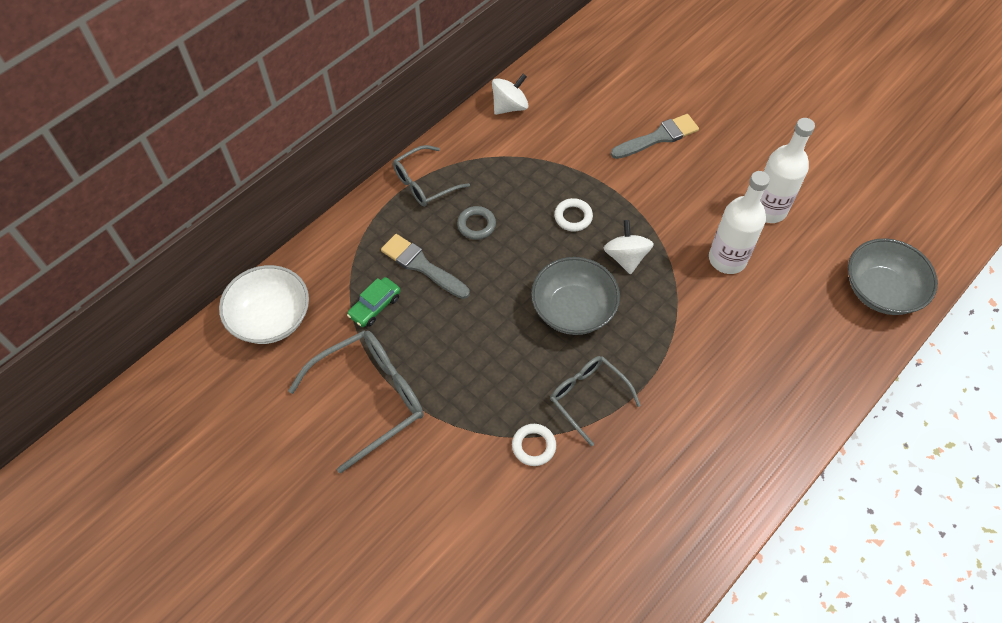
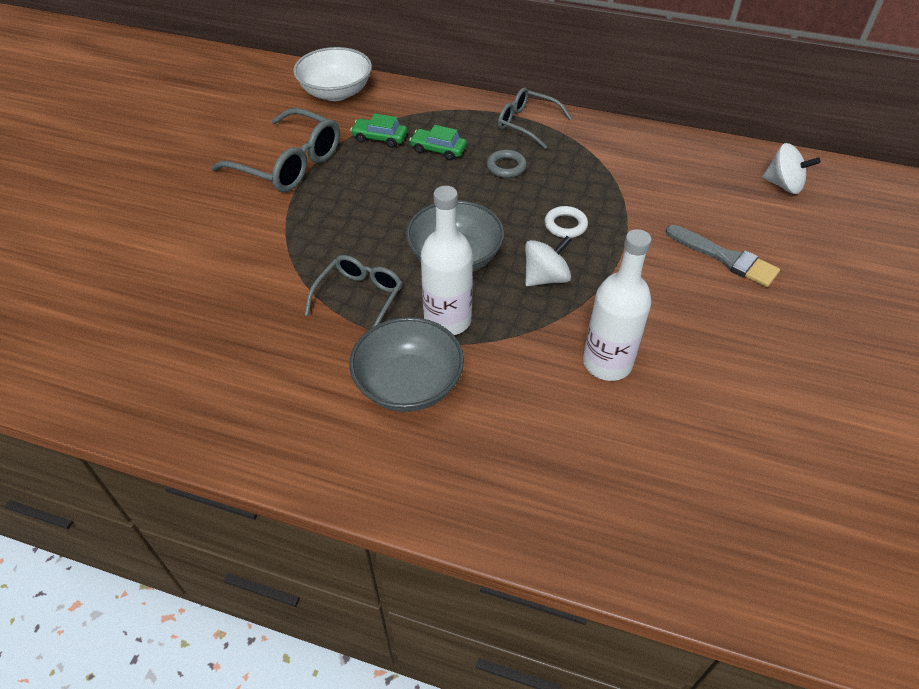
camera: 65 degrees right, 10 degrees down
grey brush [381,234,470,299] -> green car [410,125,467,161]
white spinning top [492,74,529,115] -> white spinning top moved to [762,143,821,194]
white ring [512,424,556,466] -> none
white bottle [760,118,815,223] -> white bottle moved to [421,186,473,335]
grey bowl [848,238,938,315] -> grey bowl moved to [349,317,464,412]

